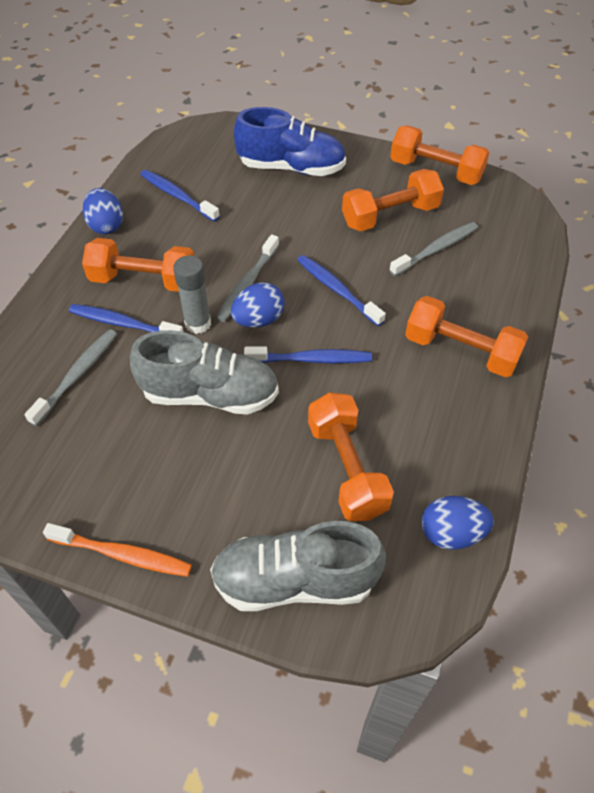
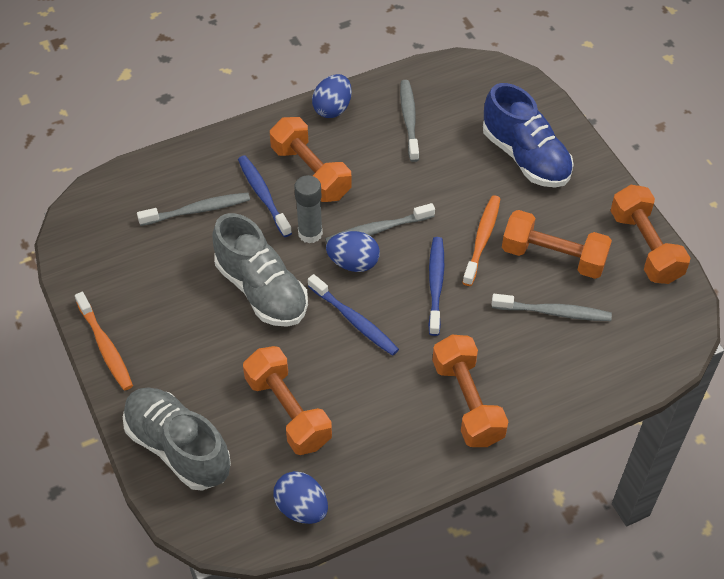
camera: 45 degrees right, 0 degrees up
blue toothbrush [140,170,220,222] -> grey toothbrush [400,80,419,162]
orange dumbbell [308,393,394,521] -> orange dumbbell turned 60 degrees counterclockwise [243,346,332,455]
none -> orange toothbrush [462,195,500,286]

